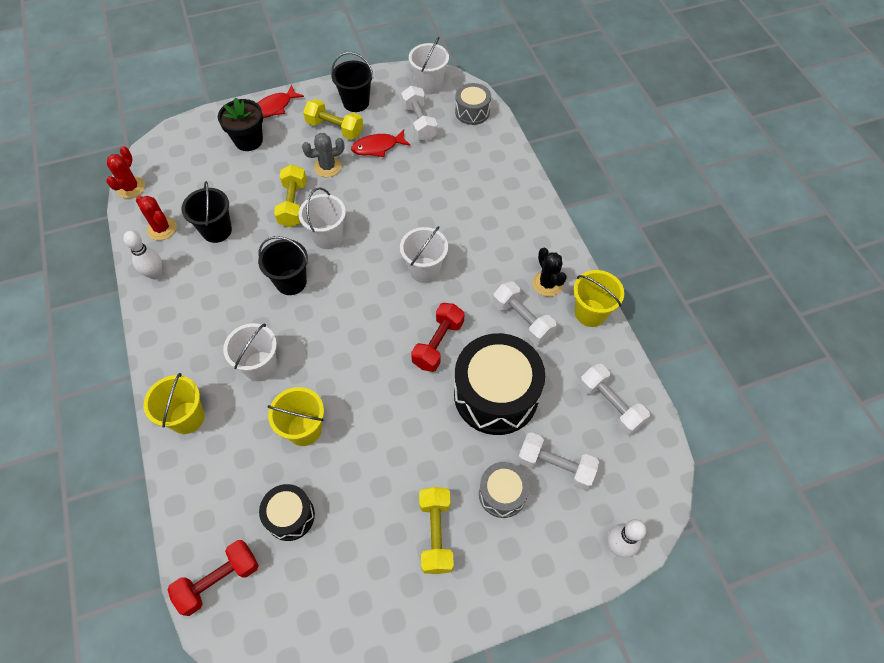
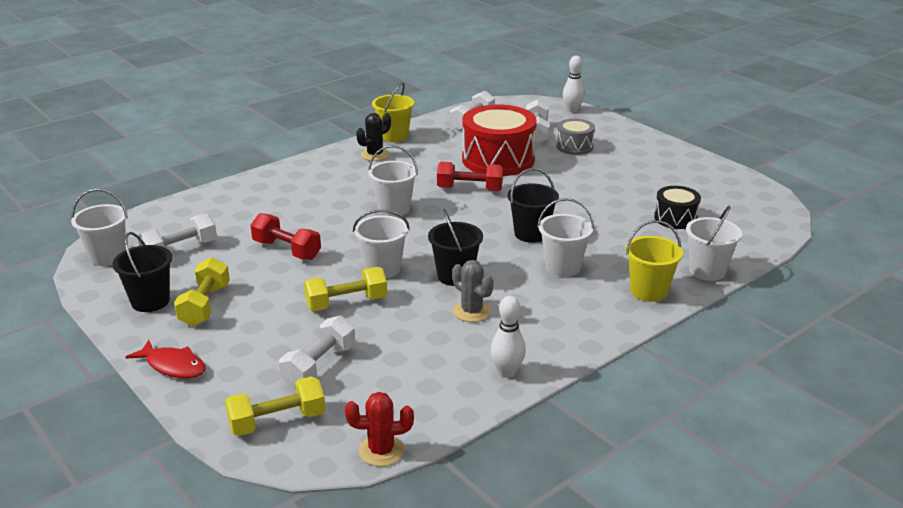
camera: 110 degrees left, 30 degrees down
red cactus [136,196,177,240] -> none
red dumbbell [167,540,259,616] -> red dumbbell moved to [250,213,321,260]
black bucket [181,181,232,243] -> black bucket moved to [507,168,559,243]
black flower pot [218,98,263,151] -> none
yellow bucket [268,387,324,446] -> none
grey cactus [302,133,344,177] -> grey cactus moved to [452,260,494,322]
red fish [351,130,410,157] -> none
yellow dumbbell [419,487,454,574] -> yellow dumbbell moved to [225,376,325,436]
black drum [454,333,545,435] -> red drum [462,105,537,176]
grey drum [455,83,491,125] -> none
white dumbbell [493,281,557,345] -> white dumbbell moved to [279,316,355,388]
none -> white bucket [686,206,742,281]

